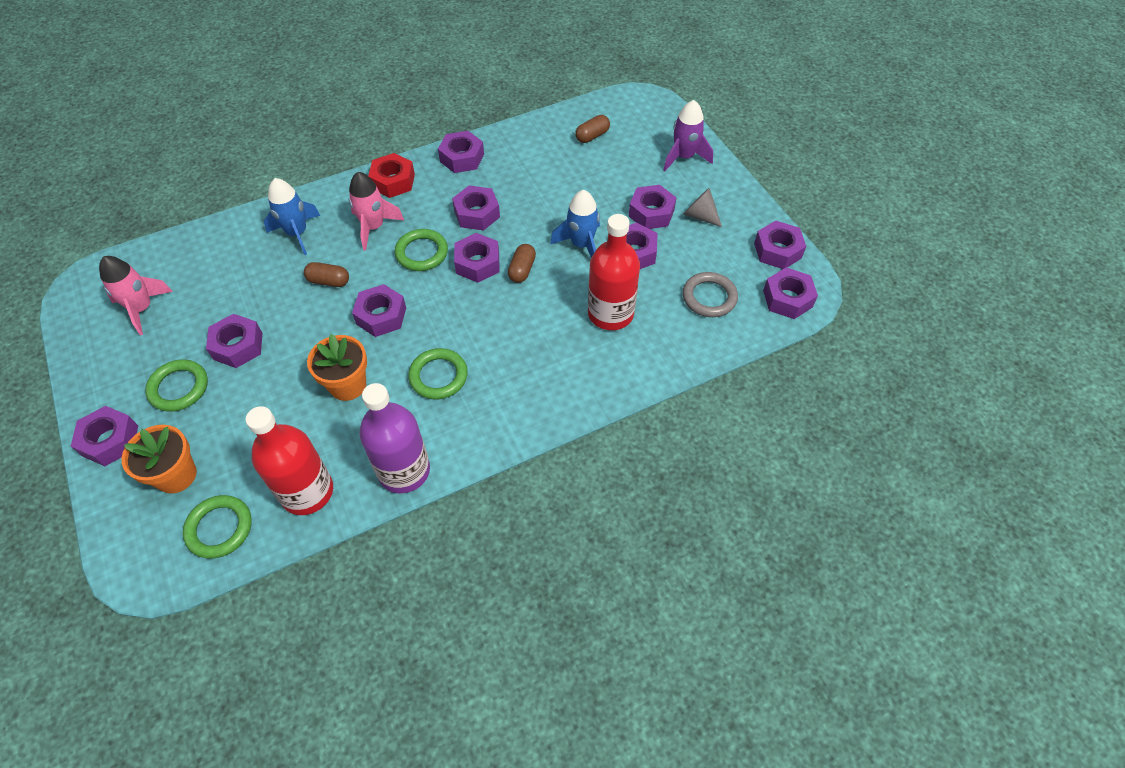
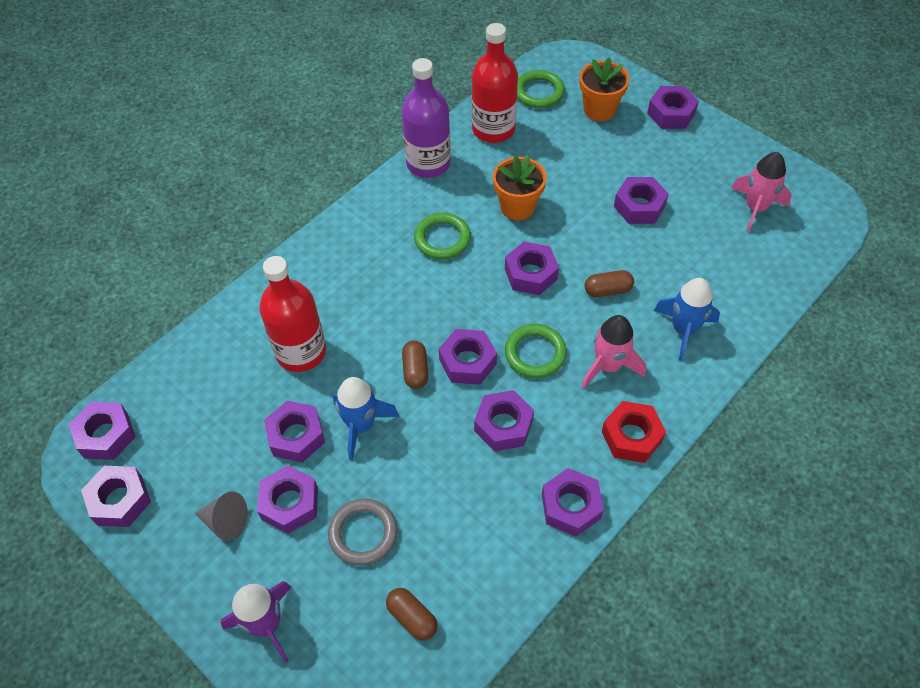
camera: 160 degrees right, 0 degrees up
green ring [145,359,208,412] -> none
brown capsule [575,115,610,143] -> brown capsule turned 75 degrees counterclockwise [386,588,437,641]
grey ring [683,272,738,317] -> grey ring moved to [328,498,398,566]

